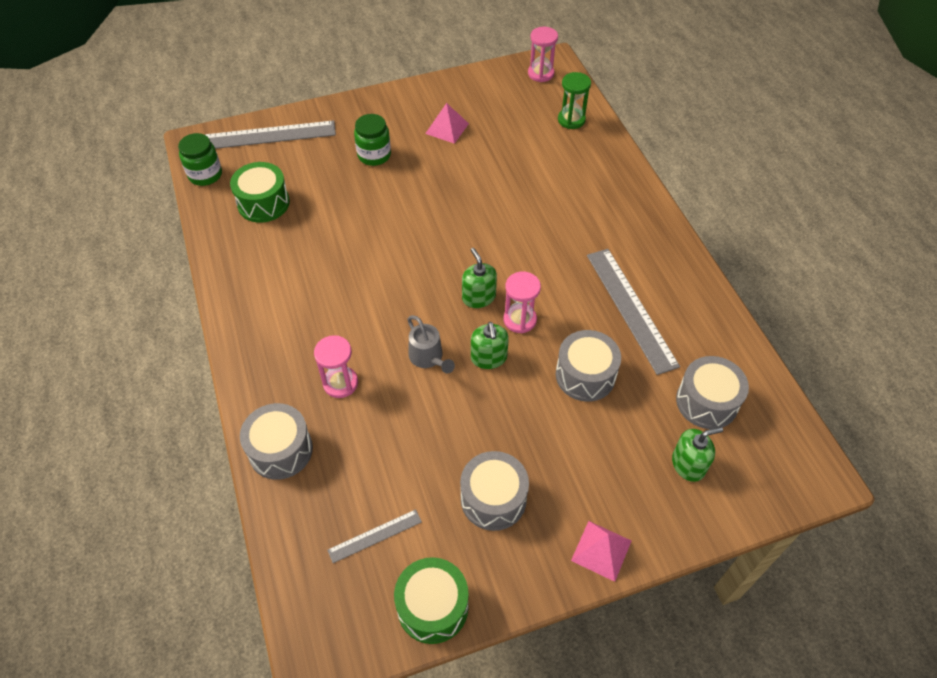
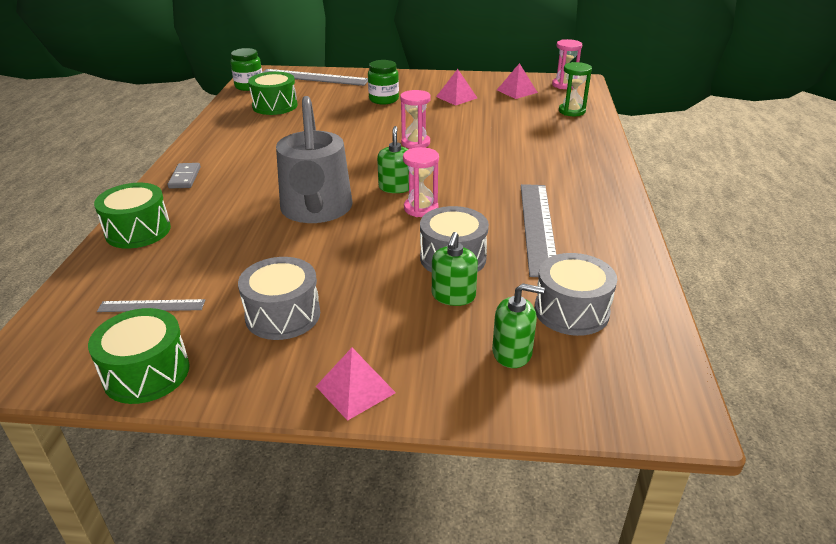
camera: 25 degrees right, 20 degrees down
grey drum [240,403,313,480] -> green drum [94,183,171,249]
pink hourglass [314,335,358,398] -> pink hourglass moved to [400,90,431,149]
grey watering can [407,315,455,373] -> grey watering can [276,96,352,223], size x2.12
green soap dispenser [471,322,509,369] -> green soap dispenser moved to [432,232,478,306]
none -> grey domino [168,163,201,189]
none -> pink pyramid [497,63,538,99]

